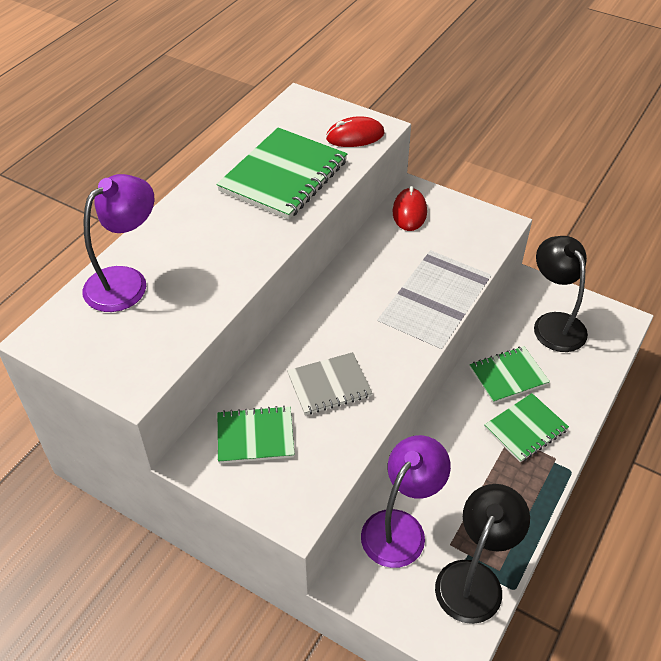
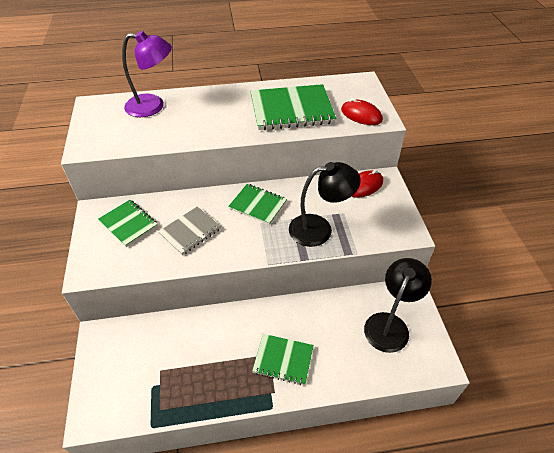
camera: 50 degrees right, 0 degrees up
grey notebook [287,352,372,415] -> grey notebook turned 75 degrees counterclockwise [158,206,221,255]
purple lamp [361,435,451,568] -> none
black lamp [435,484,530,624] -> black lamp moved to [289,162,361,247]
green notebook [469,346,550,403] -> green notebook moved to [228,184,287,225]

